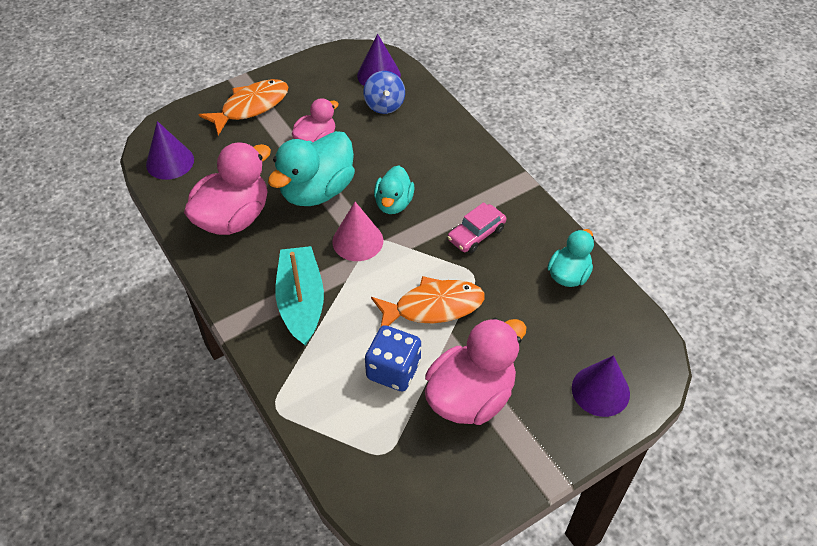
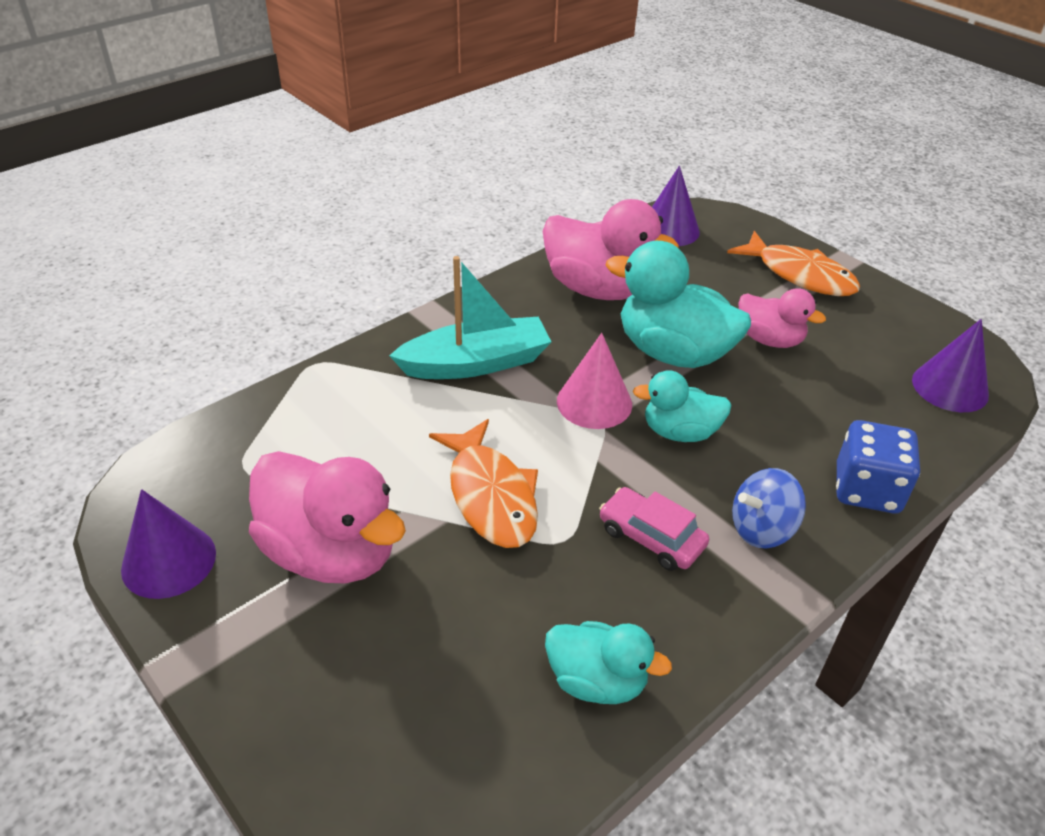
camera: 80 degrees right, 10 degrees down
blue spinning top [363,71,405,114] -> blue spinning top moved to [732,468,806,548]
blue dice [365,325,421,392] -> blue dice moved to [836,420,920,513]
purple cone [572,355,630,417] -> purple cone moved to [121,489,216,599]

